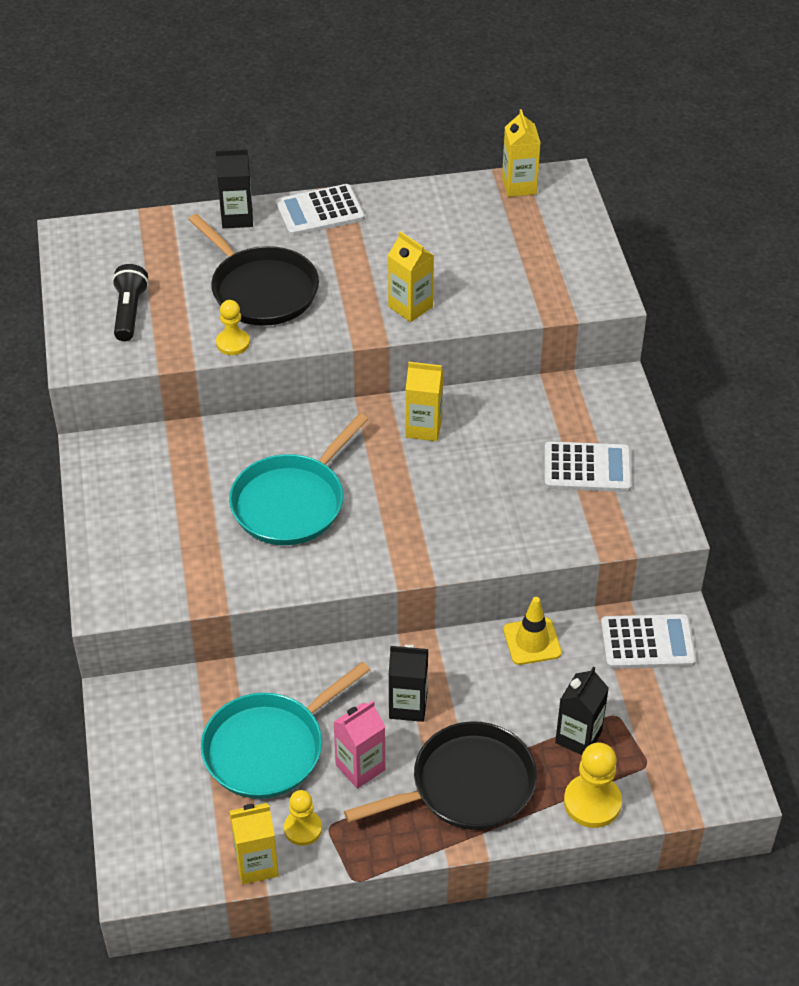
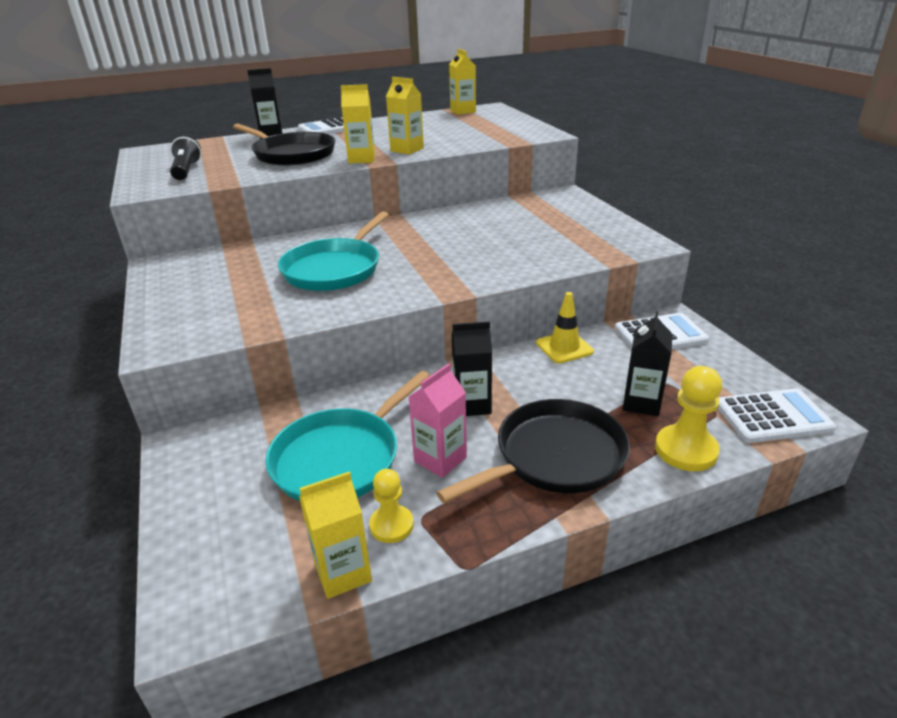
camera: 10 degrees left, 15 degrees down
yellow pawn [216,300,250,355] -> none
yellow carton [406,362,444,441] -> yellow carton moved to [341,84,375,164]
white calculator [544,442,632,492] -> white calculator moved to [717,388,836,443]

